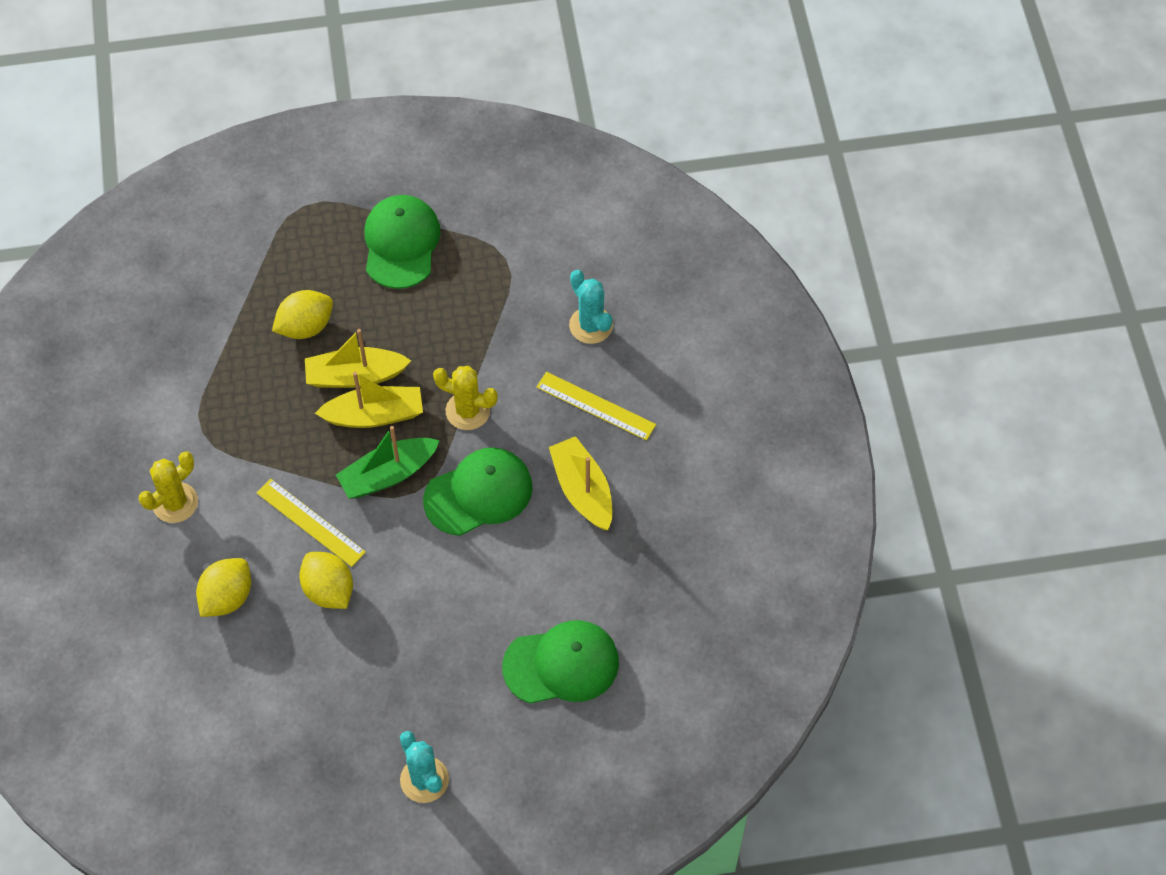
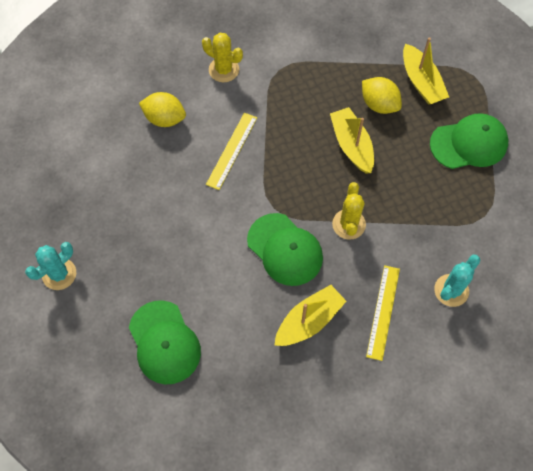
camera: 75 degrees right, 5 degrees up
yellow lemon [299,552,353,609] -> none
yellow boat [315,372,423,428] -> yellow boat moved to [403,37,449,105]
green boat [336,426,440,499] -> none

